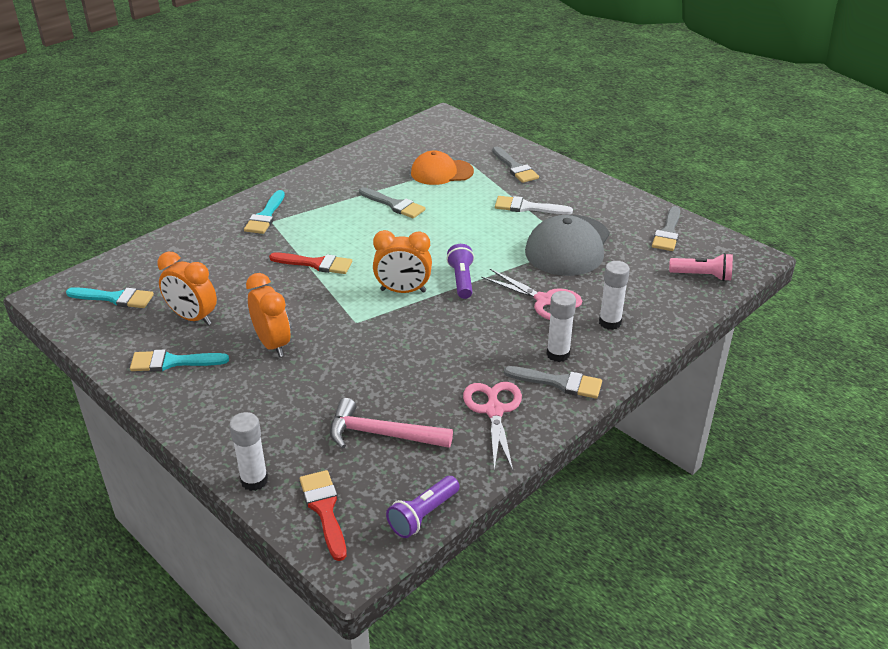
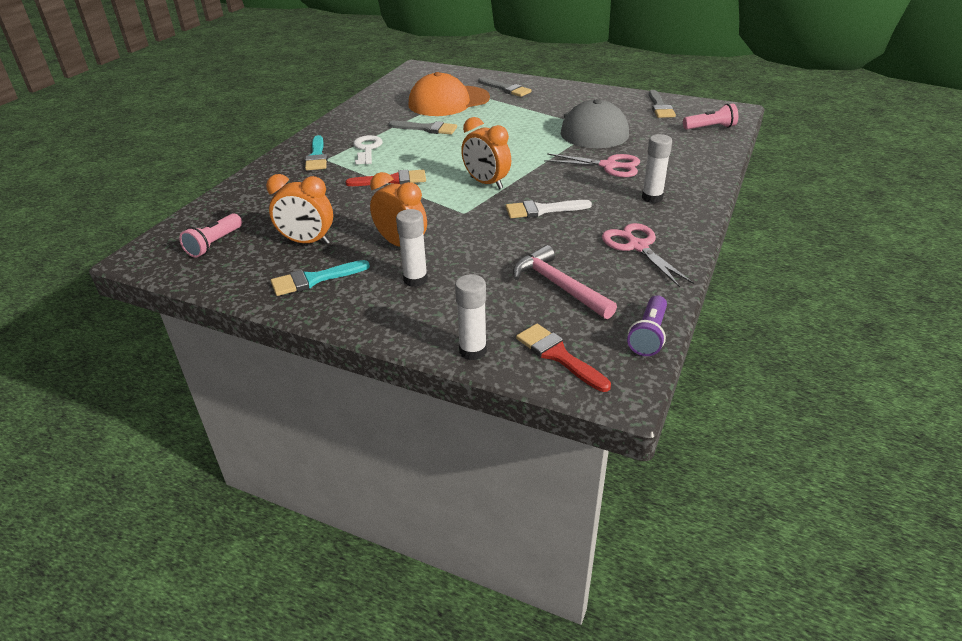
camera: 20 degrees left, 0 degrees up
turquoise brush [66,287,154,308] -> pink flashlight [179,213,242,258]
pink hammer [330,398,453,449] -> pink hammer turned 60 degrees clockwise [513,245,617,319]
orange clock [373,230,432,293] -> orange clock turned 60 degrees clockwise [461,117,511,189]
orange cap [411,151,474,185] -> orange cap [409,72,490,116], size x1.50
purple flashlight [447,244,474,299] -> none
white brush [495,196,573,215] -> white brush moved to [506,200,592,218]
grey brush [504,366,602,399] -> none
white glue stick [599,261,630,330] -> white glue stick moved to [396,209,428,287]
none -> white key [353,135,383,164]

